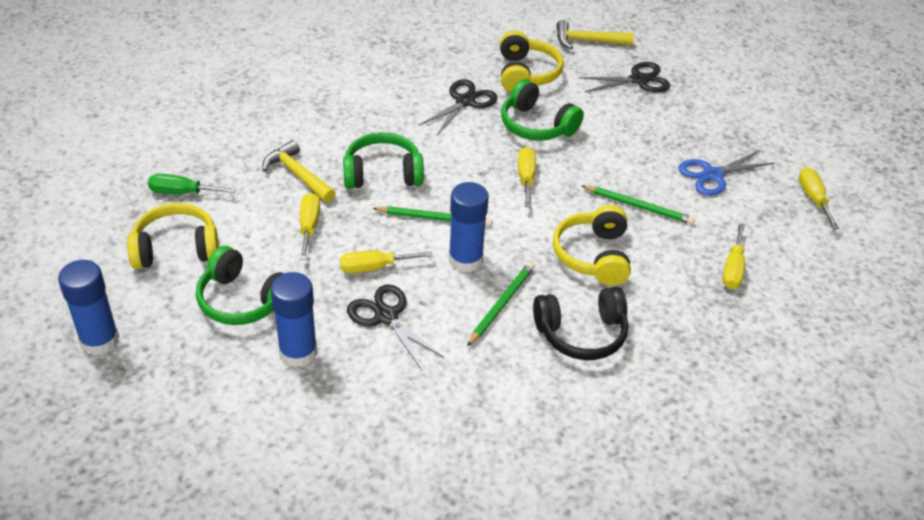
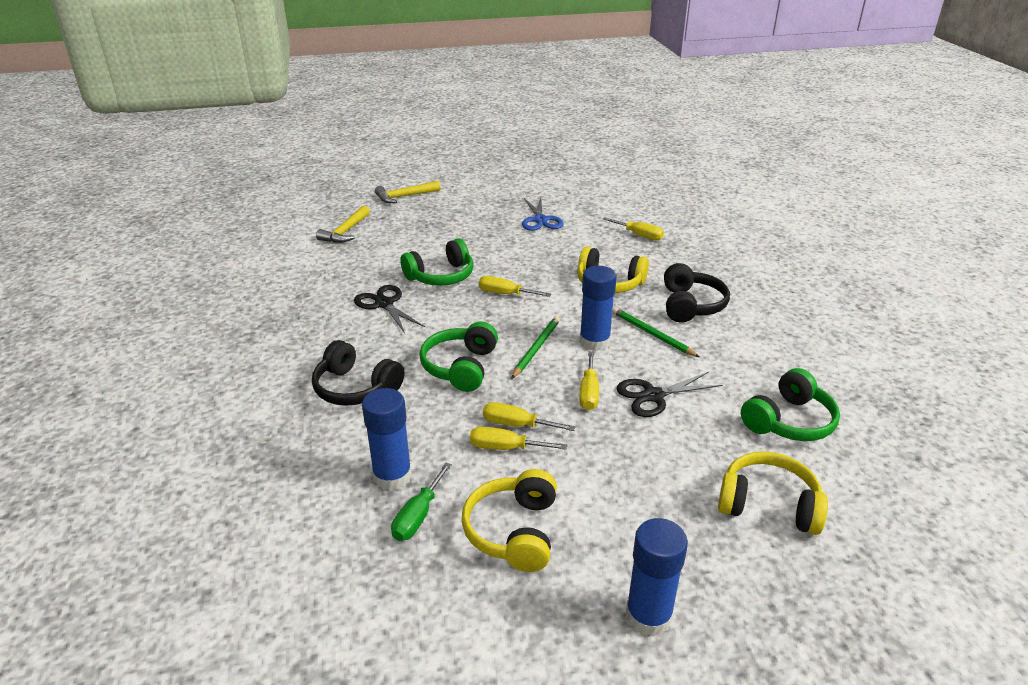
camera: 70 degrees left, 10 degrees down
green headphones [196,246,283,325] -> green headphones moved to [741,368,840,441]
yellow hammer [262,140,336,202] -> yellow hammer moved to [375,181,441,203]
blue glue stick [271,272,317,367] -> blue glue stick moved to [362,388,412,491]
yellow headphones [500,31,564,92] -> yellow headphones moved to [718,451,828,535]
black scissors [579,62,670,92] -> none
green pencil [582,185,695,224] -> none
yellow screwdriver [799,167,839,229] -> yellow screwdriver moved to [470,426,567,450]
none -> black headphones [312,340,404,406]

